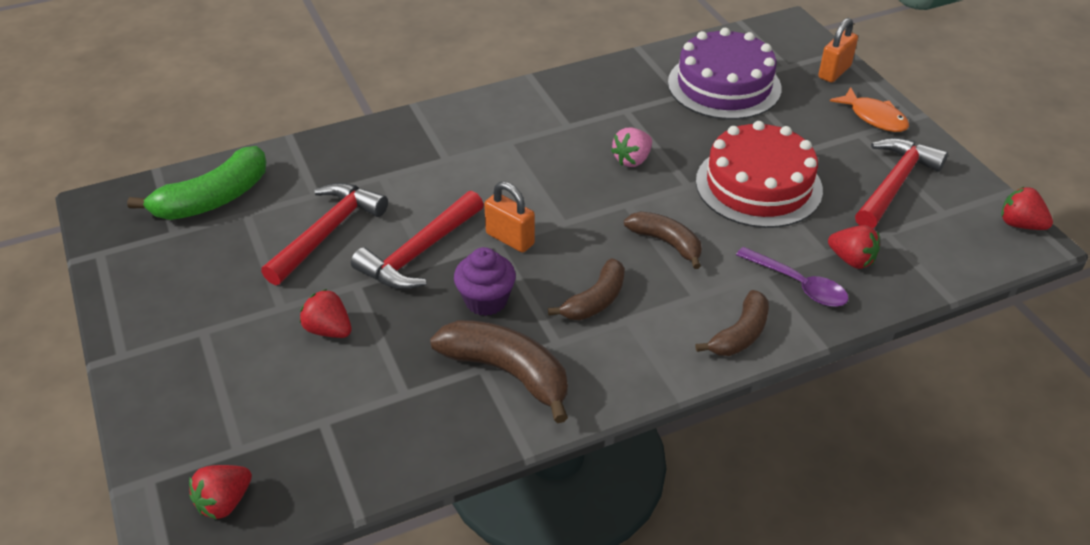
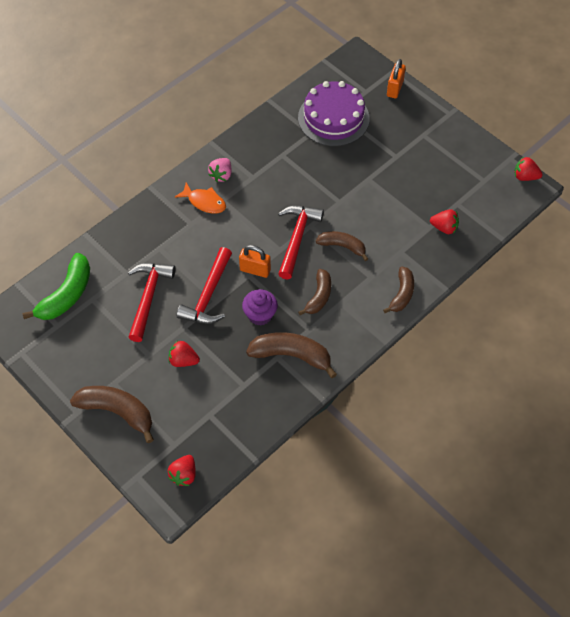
camera: 20 degrees left, 15 degrees up
pink strawberry [611,128,652,167] -> pink strawberry moved to [208,158,232,182]
red cake [696,121,823,228] -> none
purple spoon [736,247,848,307] -> none
orange fish [830,87,909,132] -> orange fish moved to [175,182,226,214]
red hammer [855,138,948,229] -> red hammer moved to [278,206,324,279]
none -> brown banana [70,386,154,443]

